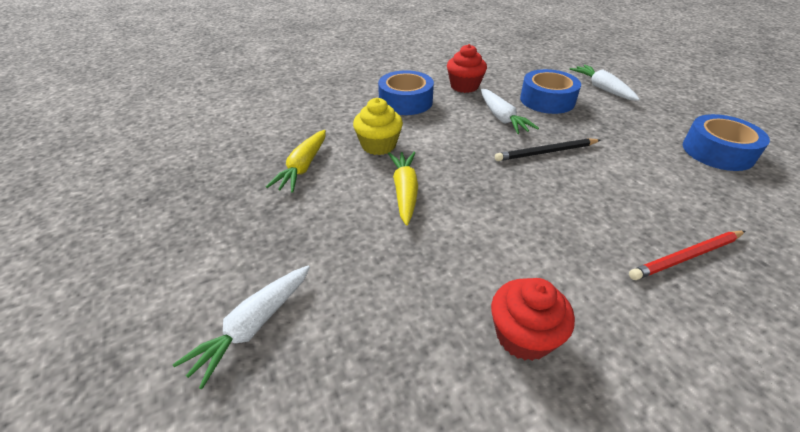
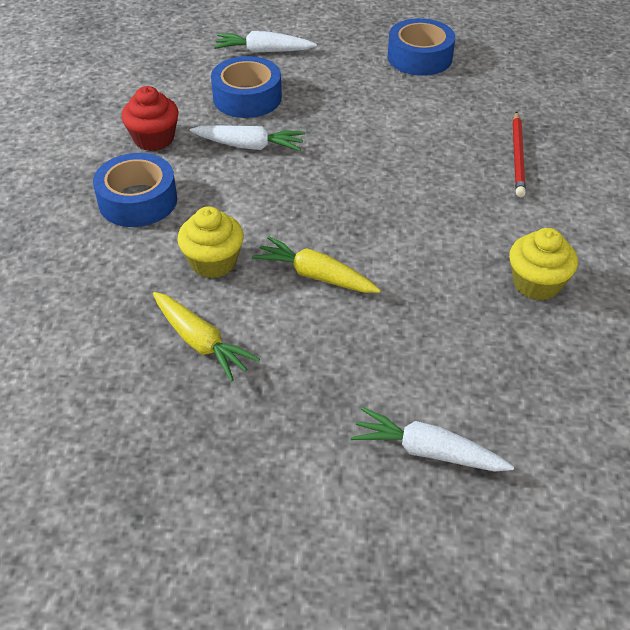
camera: 60 degrees left, 5 degrees up
white carrot [173,266,310,389] -> white carrot turned 135 degrees clockwise [351,407,514,471]
red cupcake [491,278,575,361] -> yellow cupcake [509,228,578,300]
black pencil [495,138,601,161] -> none

